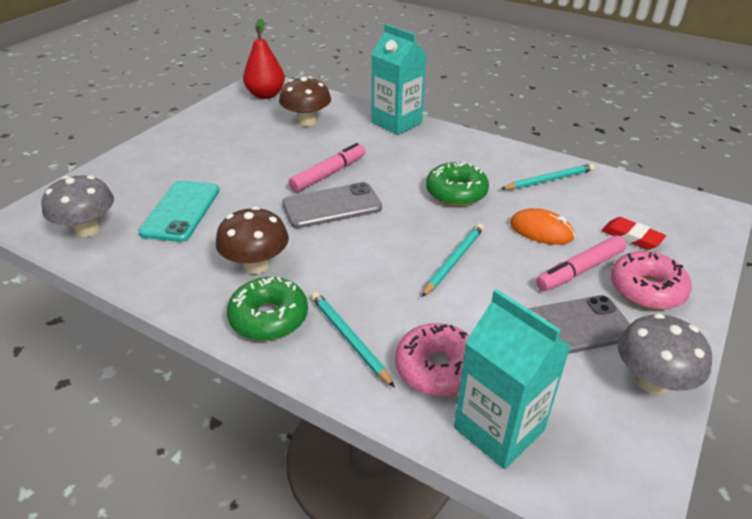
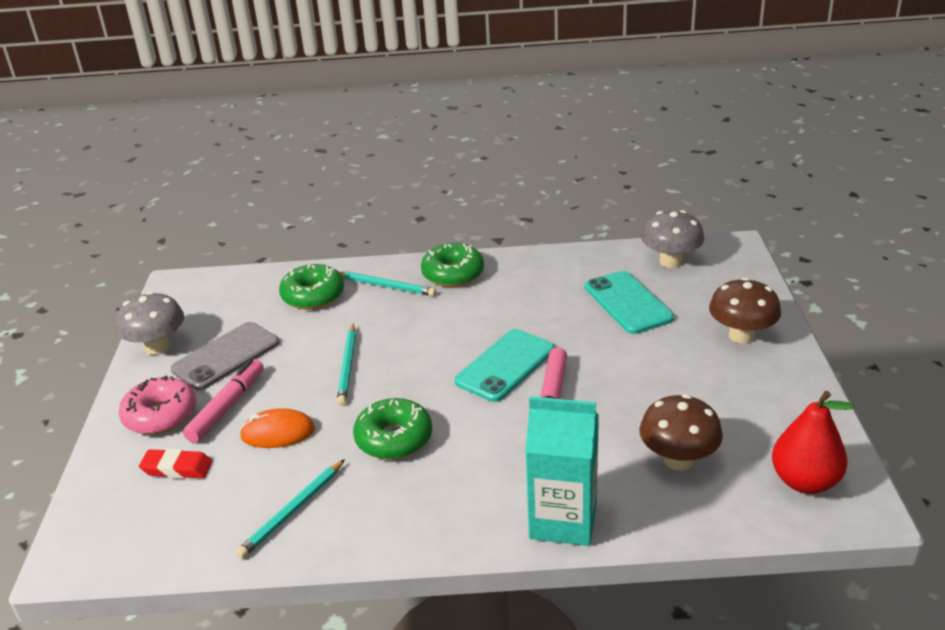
camera: 150 degrees right, 5 degrees down
brown mushroom [216,206,289,274] -> brown mushroom moved to [709,277,781,344]
grey phone [282,182,382,228] -> turquoise phone [455,329,555,402]
pink donut [395,323,470,396] -> green donut [279,264,344,309]
turquoise carton [454,289,571,469] -> none

